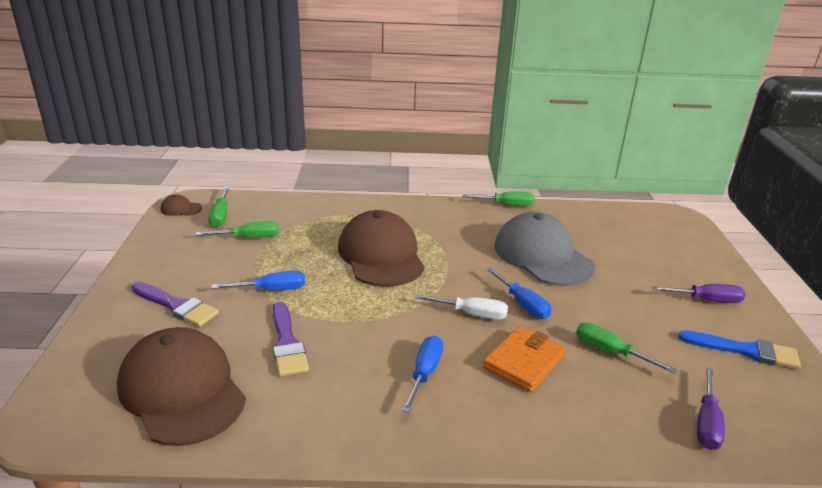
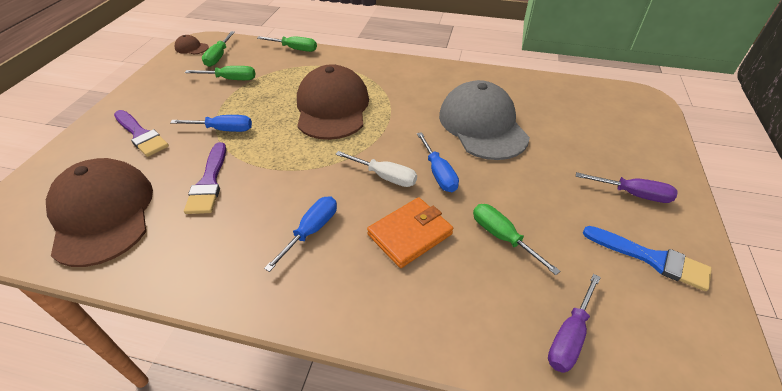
camera: 15 degrees right, 15 degrees up
green screwdriver [462,191,535,206] -> green screwdriver moved to [257,36,317,52]

